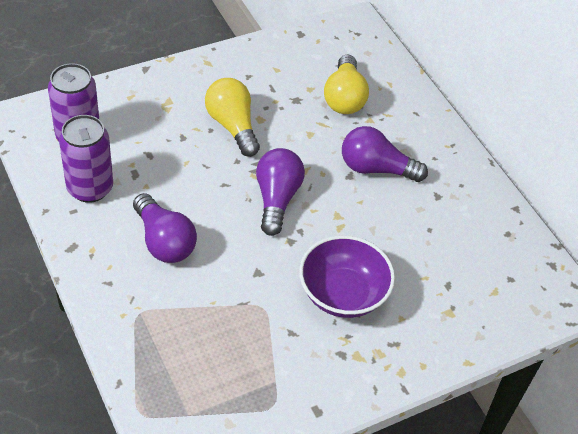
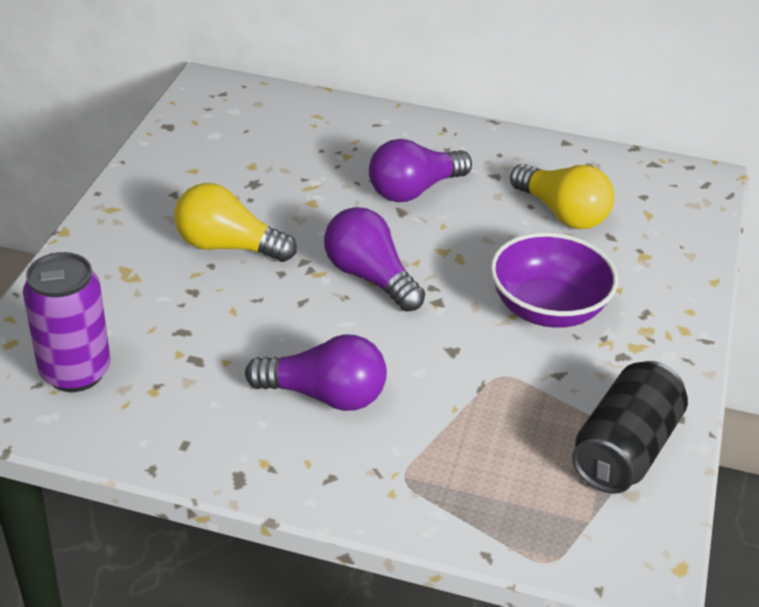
camera: 45 degrees left, 10 degrees down
purple can [59,115,113,203] -> none
yellow light bulb [324,54,369,114] -> yellow light bulb moved to [510,164,614,229]
none -> black can [572,361,688,494]

